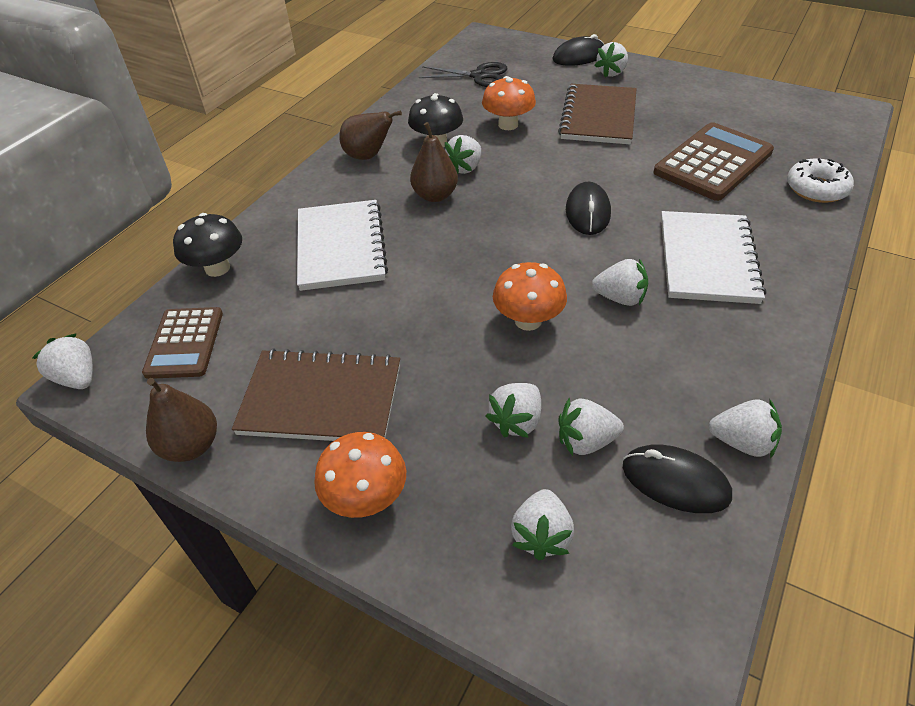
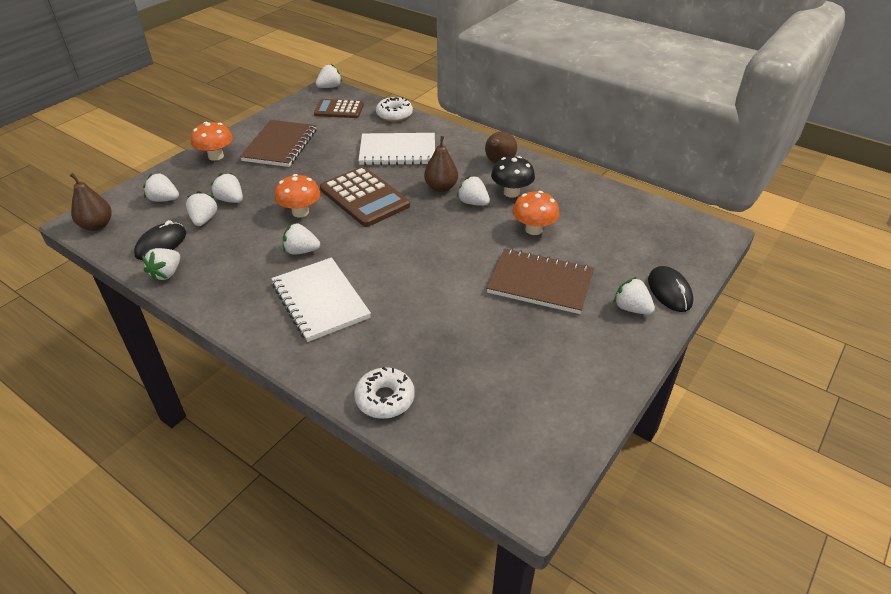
camera: 95 degrees right, 5 degrees down
brown pear [146,378,217,462] -> brown pear moved to [70,173,112,231]
black mushroom [173,213,242,277] -> white donut [376,97,413,122]
black scissors [419,62,508,87] -> none
black mouse [566,181,611,235] -> none
white strawberry [592,259,648,306] -> white strawberry turned 75 degrees clockwise [283,223,320,255]
brown calculator [654,122,774,201] -> brown calculator moved to [320,166,410,227]
white notebook [661,211,766,304] -> white notebook turned 45 degrees clockwise [271,257,371,342]

